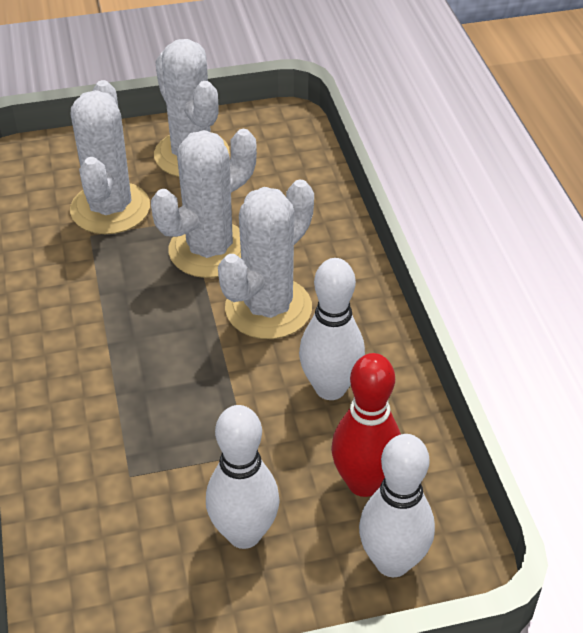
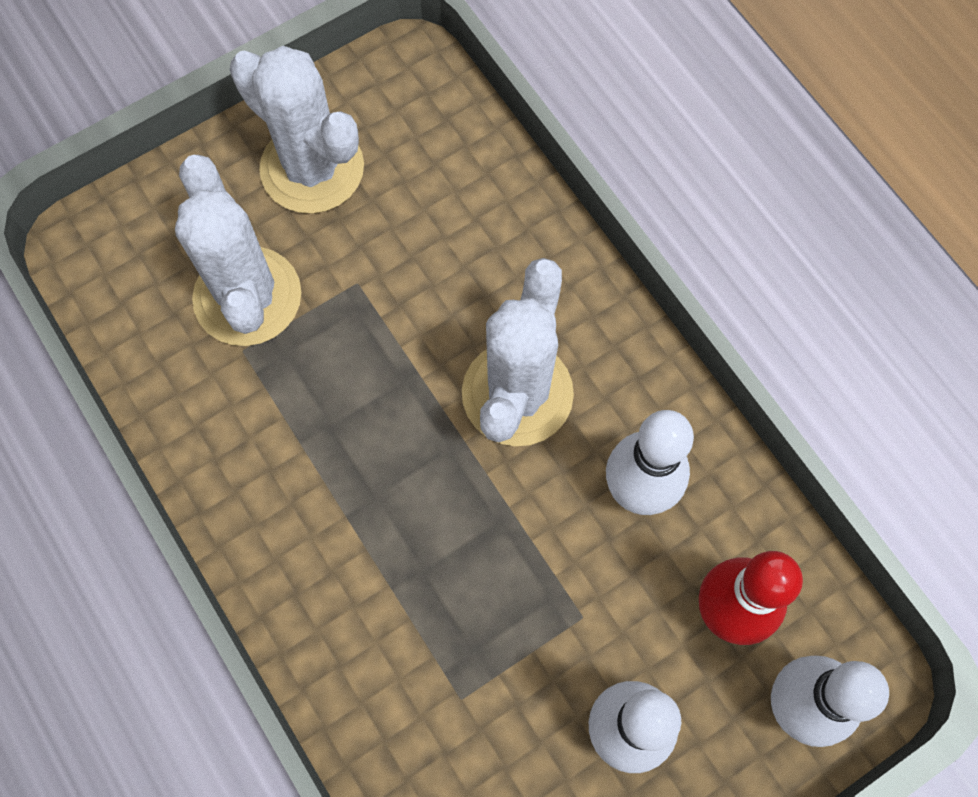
camera: 20 degrees left, 25 degrees up
white cactus [151,129,257,278] -> none

